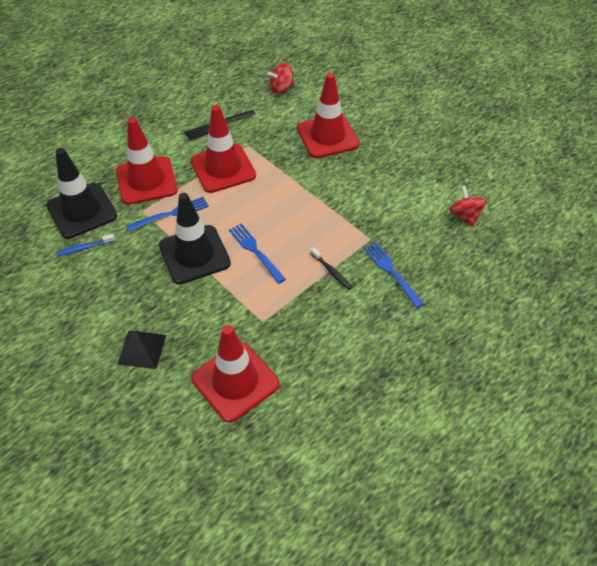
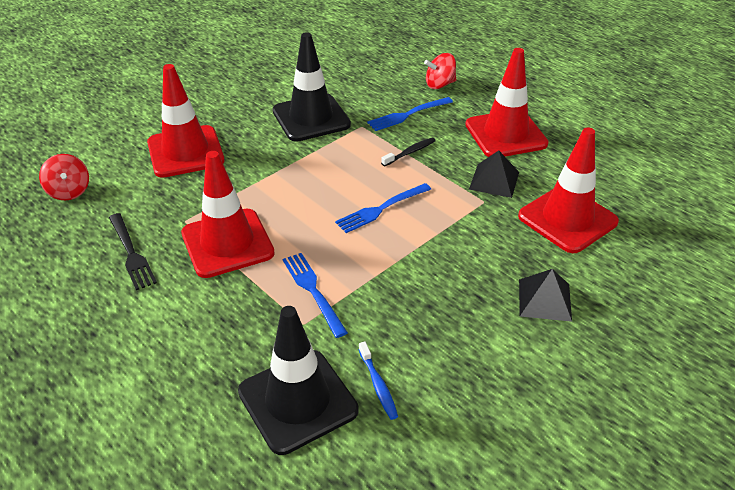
camera: 90 degrees left, 10 degrees down
red traffic cone [116,117,178,205] -> red traffic cone moved to [465,48,549,157]
black traffic cone [159,193,231,284] -> black traffic cone moved to [272,32,351,142]
red spinning top [450,185,486,227] -> red spinning top moved to [424,53,456,89]
none -> black pyramid [469,150,519,198]

